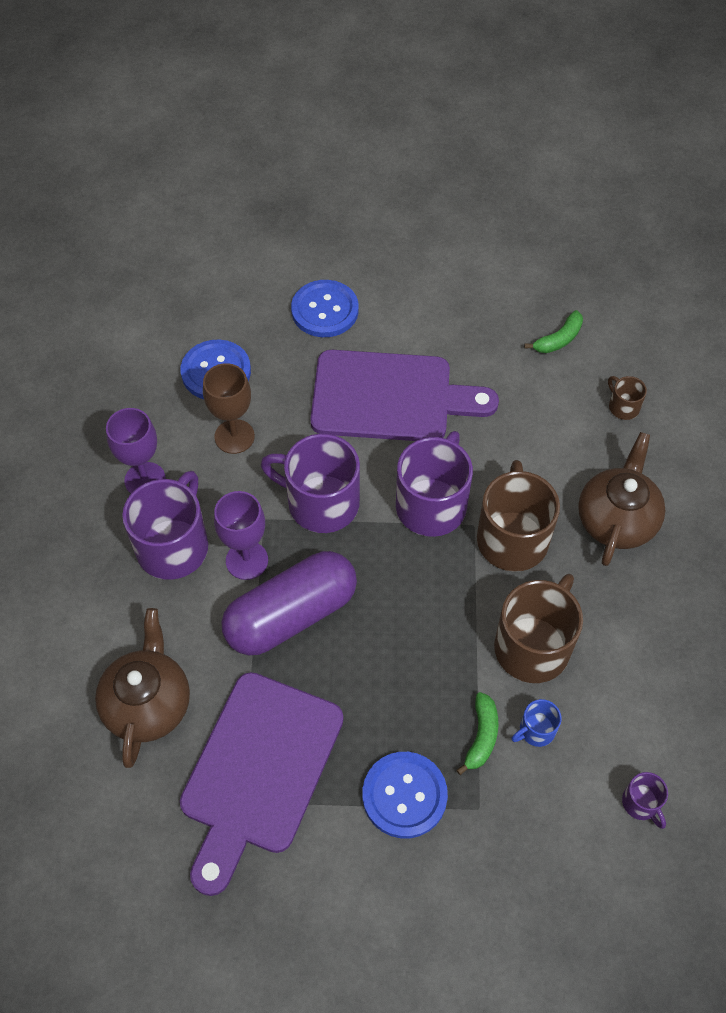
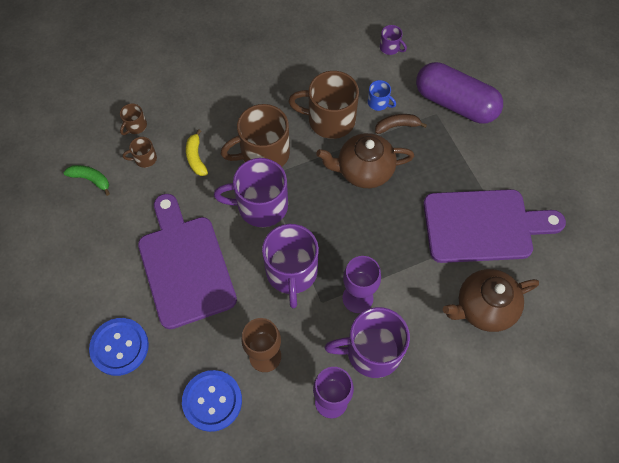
camera: 115 degrees left, 5 degrees up
purple capsule [221,551,357,655] -> purple capsule moved to [416,62,503,124]
blue button [362,752,448,838] -> none
green banana [456,692,498,775] -> brown banana [375,114,427,134]
brown teapot [578,432,665,566] -> brown teapot moved to [316,133,414,188]
purple mug [622,772,668,829] -> purple mug turned 90 degrees clockwise [380,25,407,55]
none -> brown mug [123,137,157,168]
none -> yellow banana [186,129,208,176]

